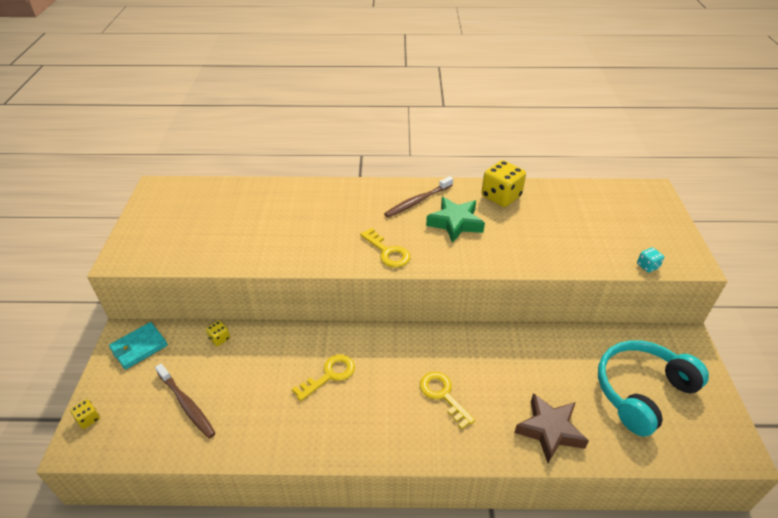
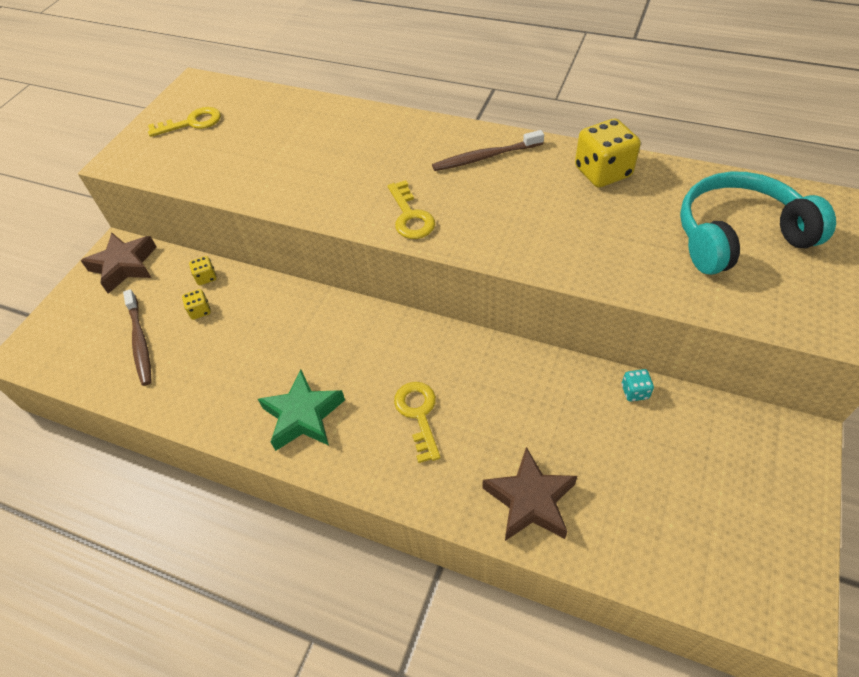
camera: 25 degrees right, 10 degrees up
yellow dice [70,399,100,429] -> yellow dice moved to [182,289,211,320]
turquoise wallet [109,322,168,370] -> brown star [81,233,156,294]
yellow key [292,355,355,401] -> yellow key moved to [148,107,221,137]
green star [426,197,485,243] -> green star moved to [258,370,345,451]
turquoise headphones [598,340,709,437] -> turquoise headphones moved to [680,172,836,275]
turquoise dice [637,247,664,273] -> turquoise dice moved to [622,369,654,402]

